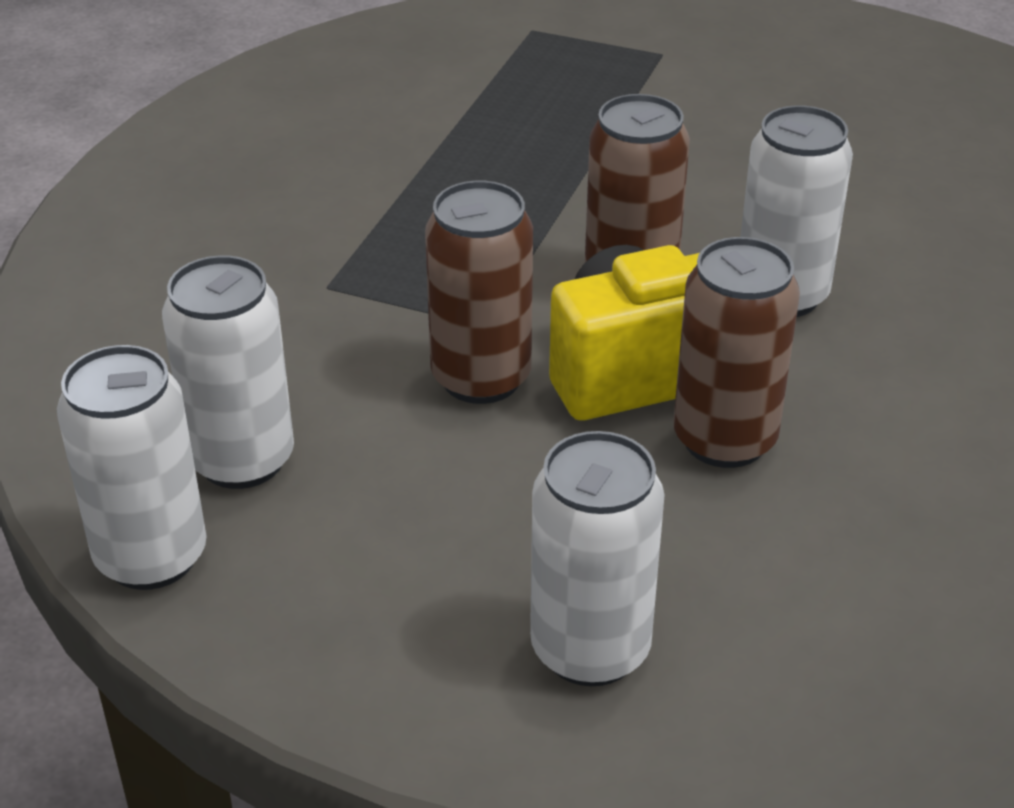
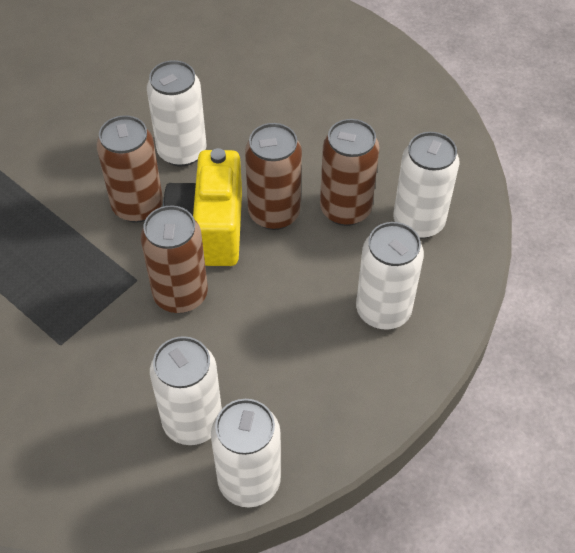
camera: 70 degrees left, 15 degrees up
none -> brown can [320,119,380,226]
none -> white can [393,132,459,239]

